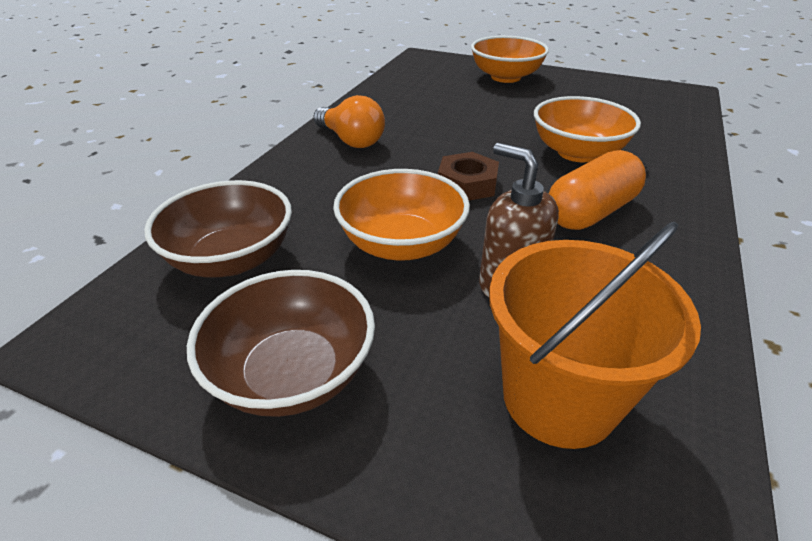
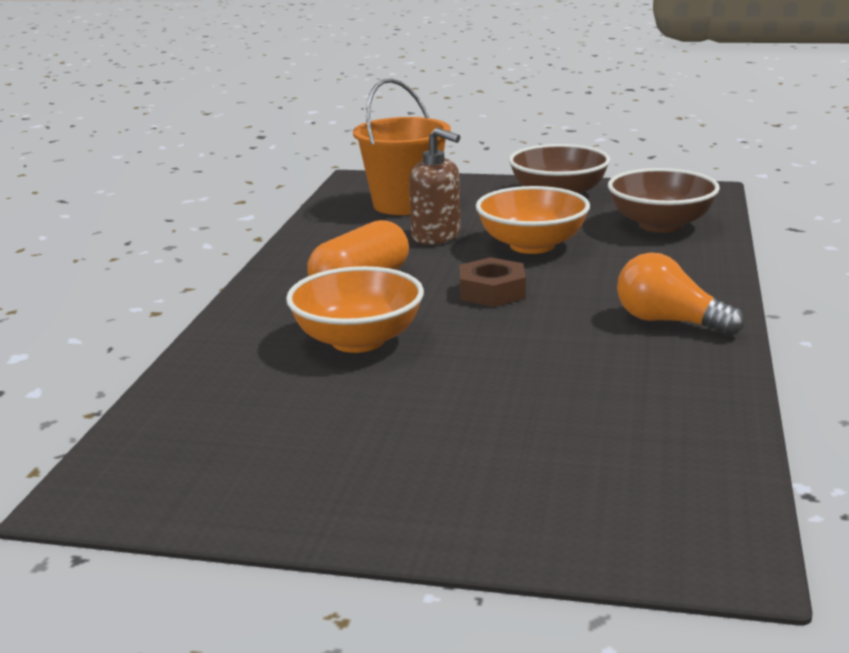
camera: 170 degrees right, 15 degrees down
orange bowl [471,36,549,83] -> none

